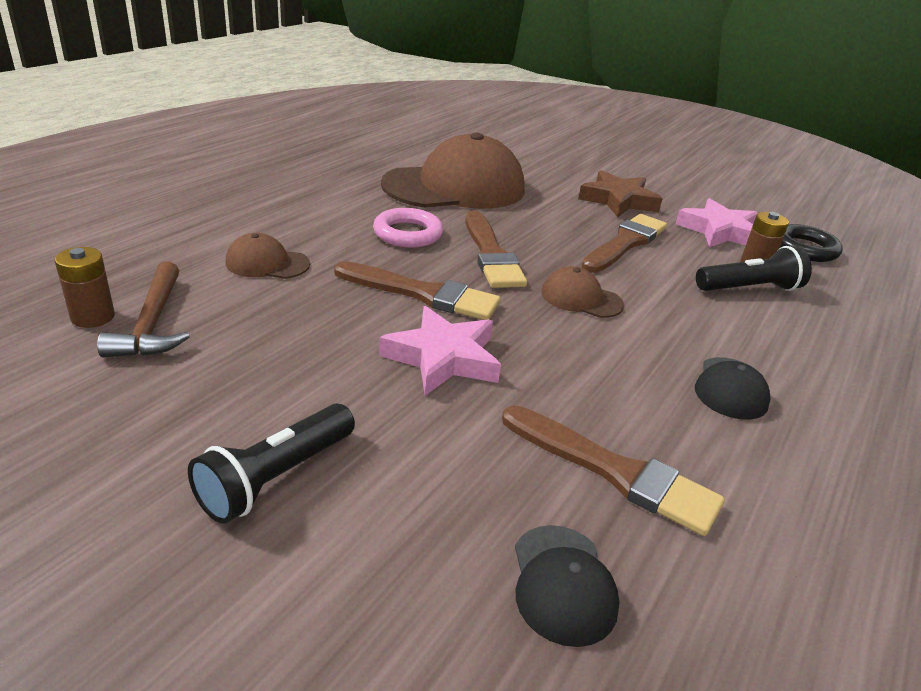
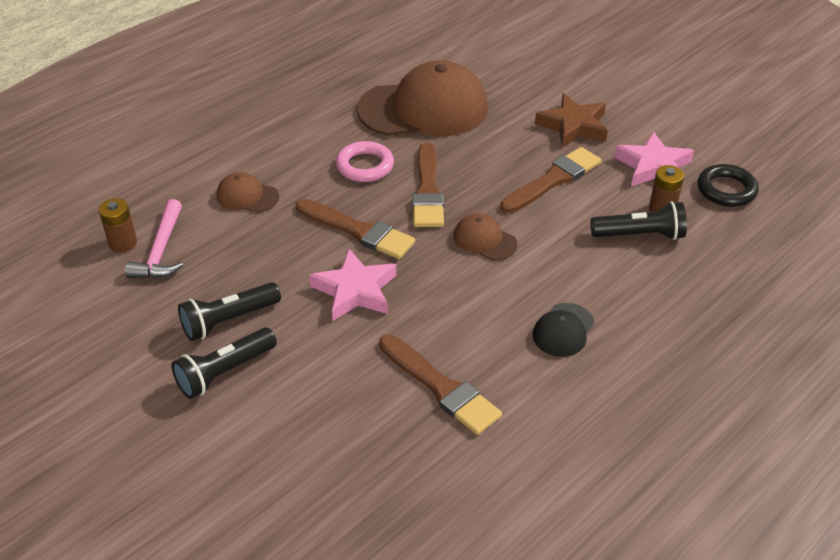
camera: 15 degrees right, 10 degrees up
brown hammer [97,261,190,358] -> pink hammer [125,199,184,279]
black cap [515,525,620,647] -> none
none -> black flashlight [178,282,281,341]

